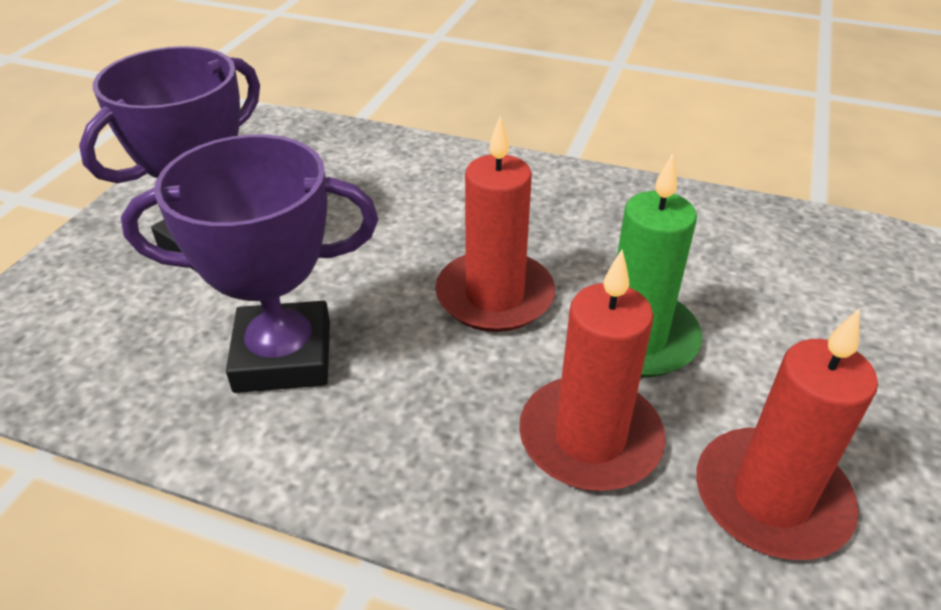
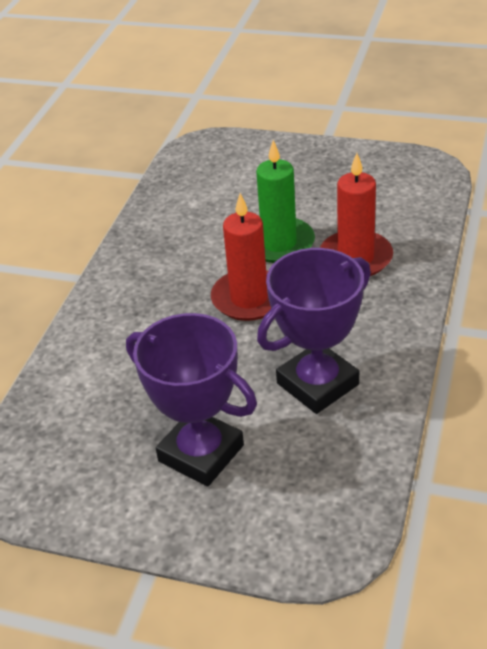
camera: 90 degrees left, 0 degrees up
purple trophy [121,134,378,393] -> purple trophy turned 60 degrees clockwise [257,248,371,414]
red candle [696,309,878,560] -> none

